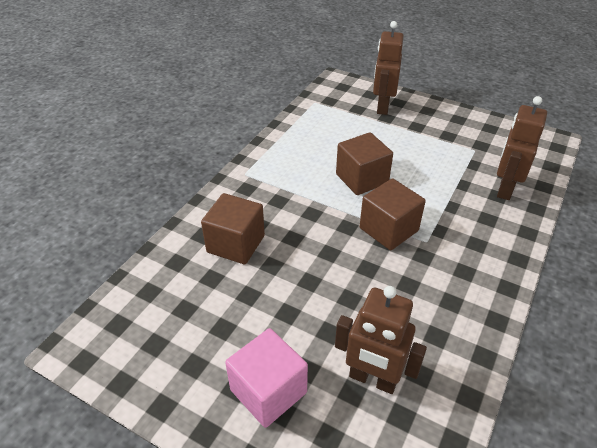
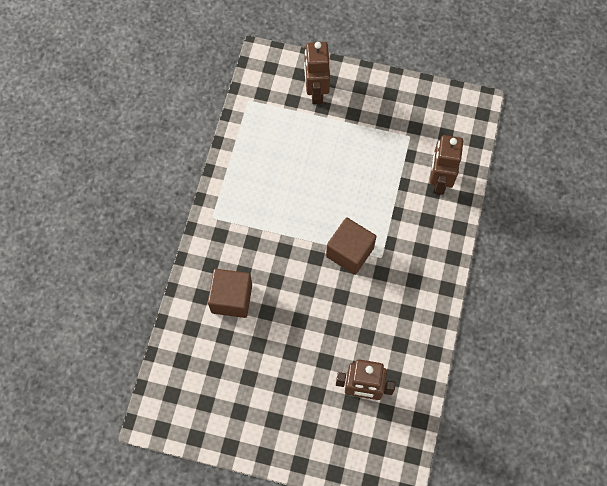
camera: 15 degrees left, 25 degrees up
pink cube [225,328,308,428] -> none
brown cube [336,132,393,195] -> none

